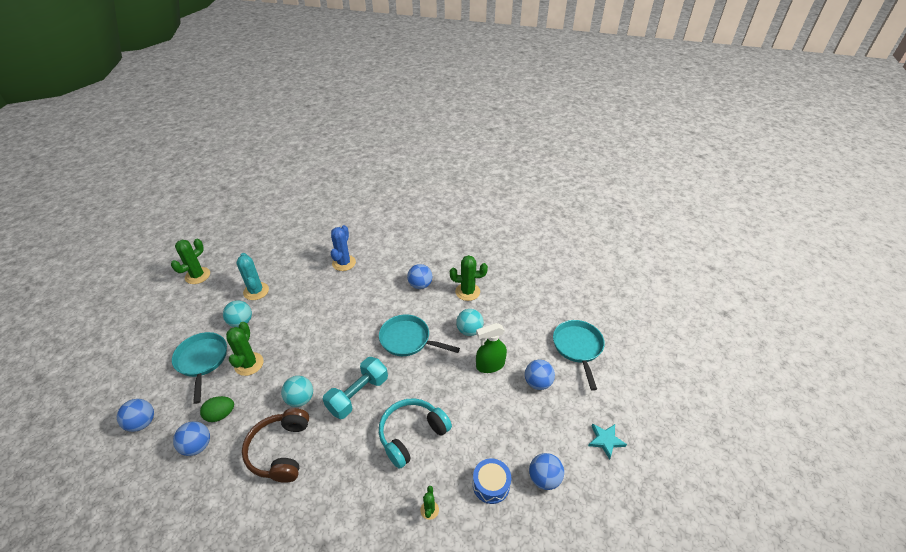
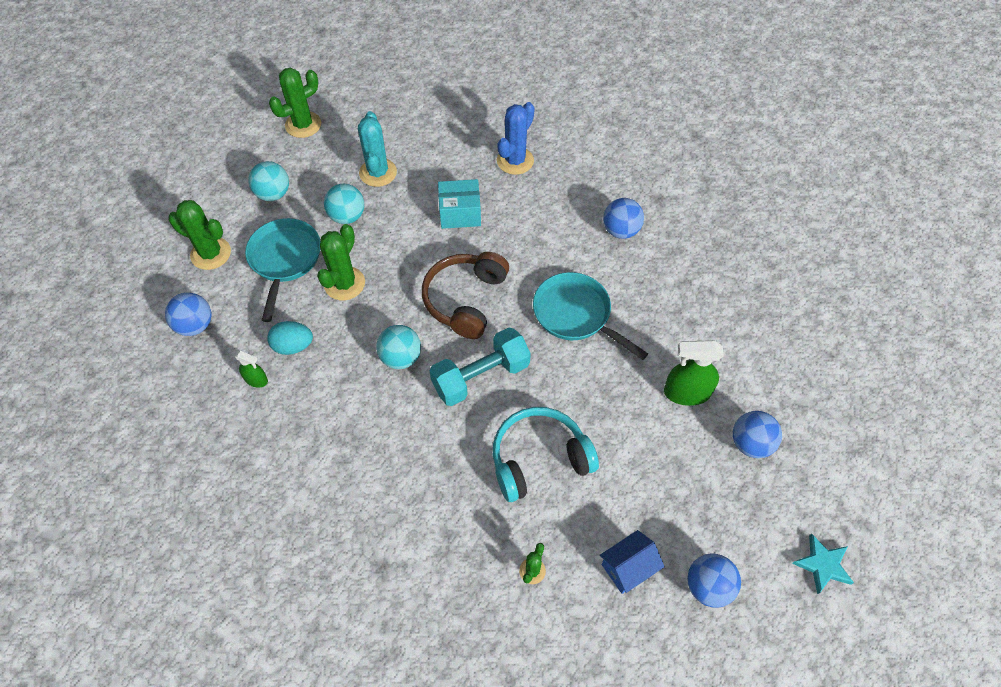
camera: 20 degrees right, 15 degrees up
blue ball [173,421,210,456] -> green spray bottle [235,351,268,388]
green egg [200,396,234,422] -> turquoise egg [267,321,313,355]
brown headphones [242,408,309,483] -> brown headphones moved to [422,252,509,339]
green cactus [450,255,488,301] -> green cactus moved to [168,200,231,270]
turquoise ball [456,309,484,336] -> turquoise ball moved to [248,161,289,201]
blue drum [473,458,511,504] -> blue house [600,530,665,594]
turquoise pan [553,320,605,391] -> none
none -> turquoise box [438,179,481,229]

